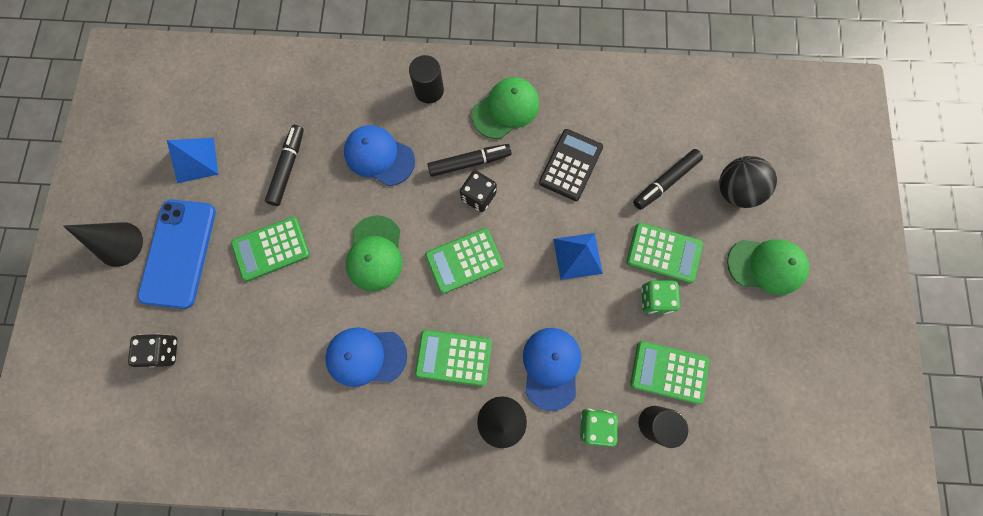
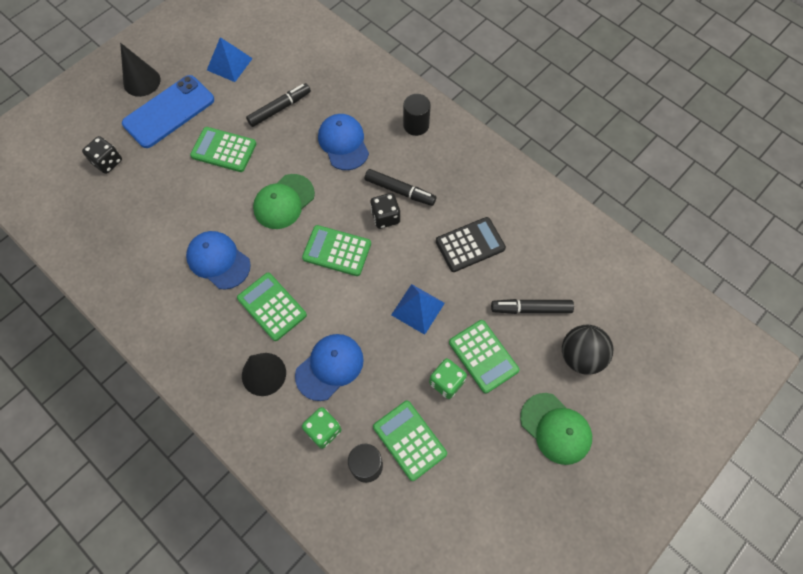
camera: 40 degrees right, 10 degrees down
green cap [472,77,539,139] -> none

